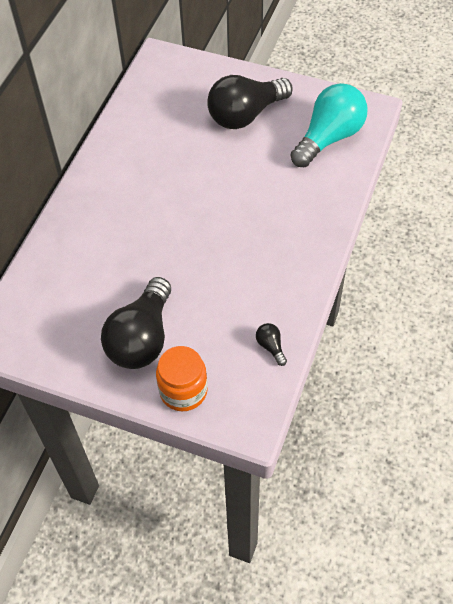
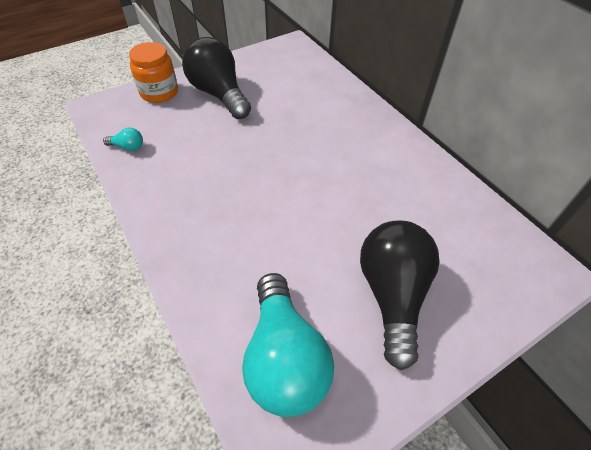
camera: 125 degrees right, 5 degrees down
black light bulb [256,323,287,366] -> turquoise light bulb [103,128,143,151]

